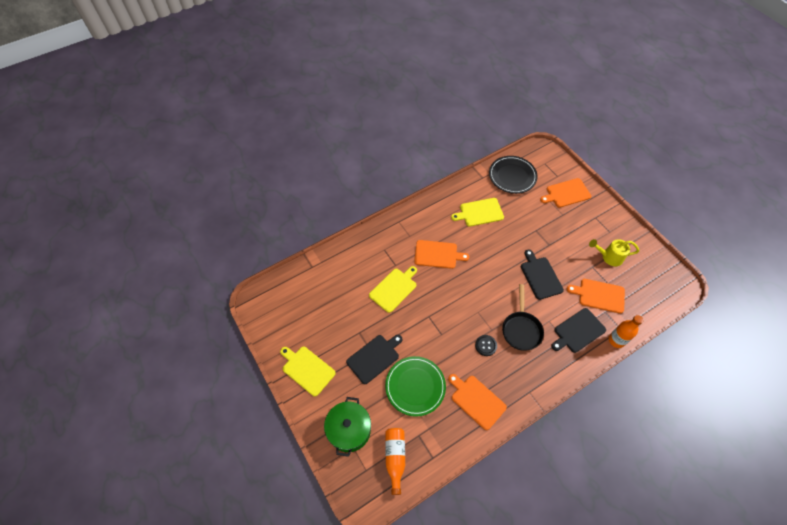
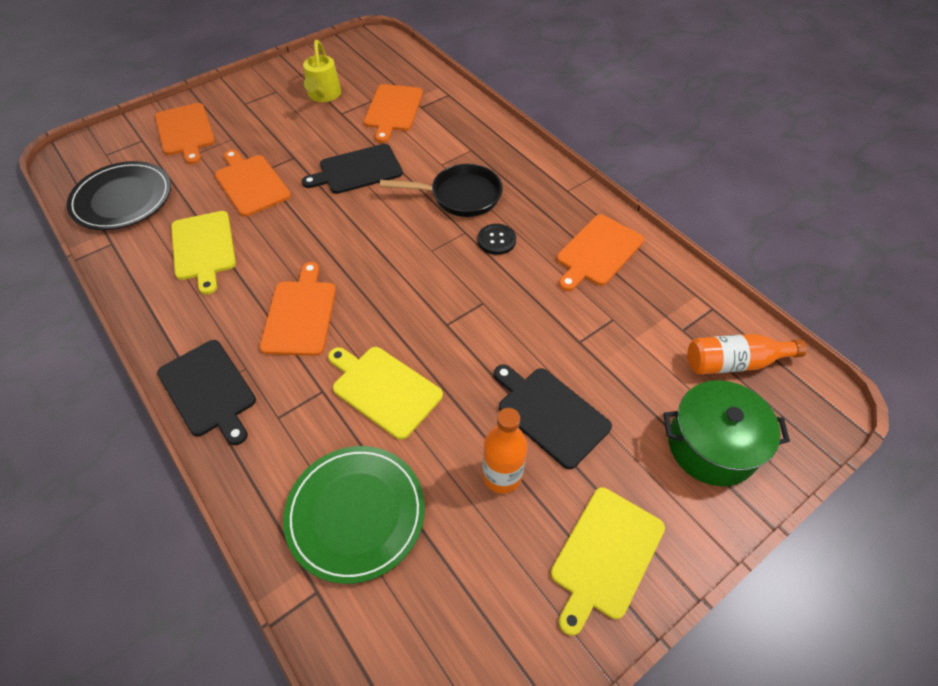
camera: 95 degrees left, 5 degrees down
green plate [385,356,446,417] -> green plate moved to [283,446,425,584]
black cutting board [551,308,606,353] -> black cutting board moved to [157,340,256,445]
orange bottle [609,315,643,348] -> orange bottle moved to [482,408,527,494]
none -> orange cutting board [215,150,291,217]

